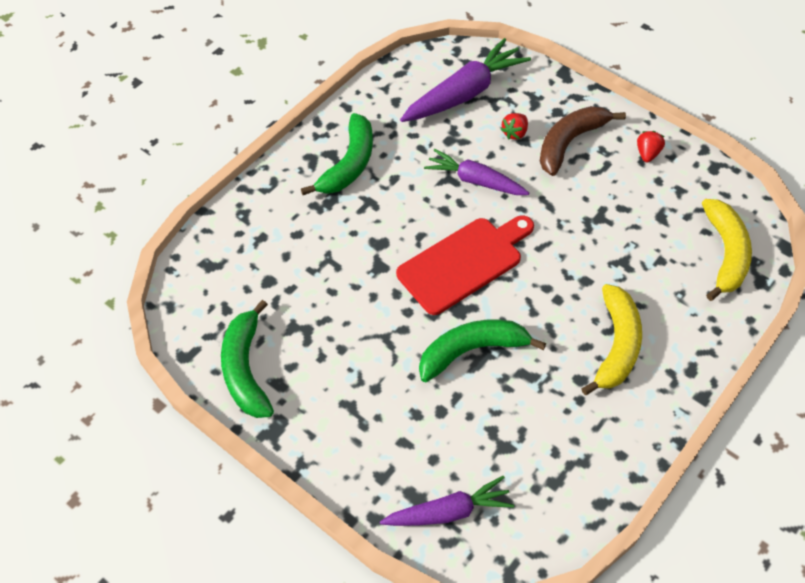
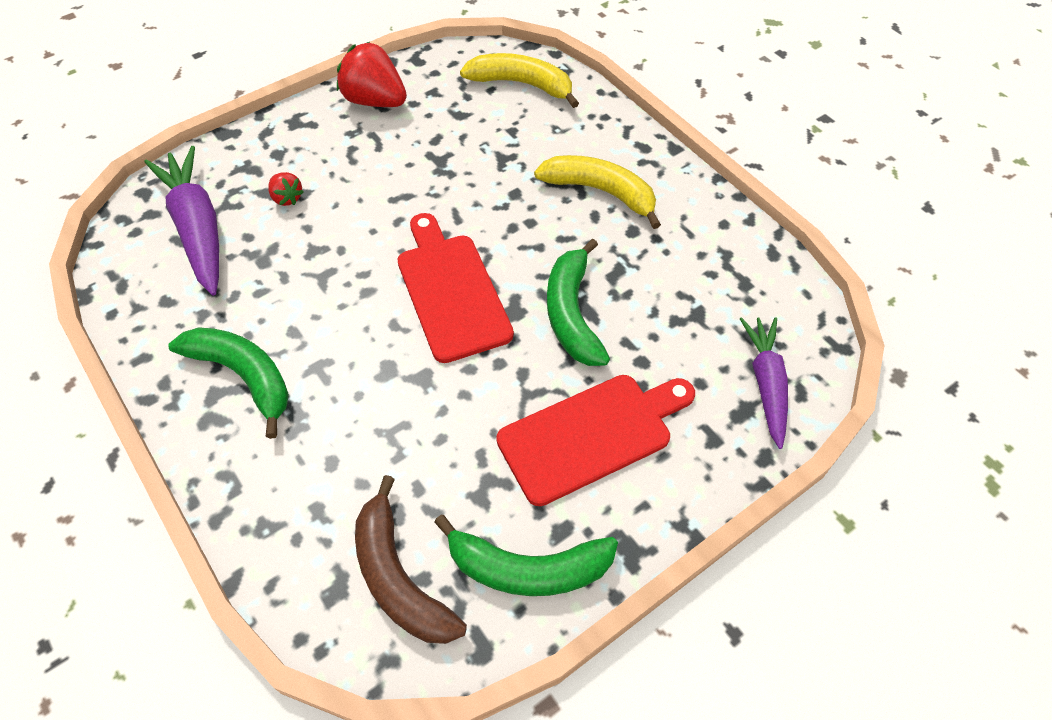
camera: 75 degrees left, 0 degrees up
purple carrot [424,149,530,195] -> none
brown banana [540,106,626,176] -> brown banana moved to [355,475,467,644]
red strawberry [637,131,665,162] -> red strawberry [337,42,407,107], size x1.99
none -> red cutting board [496,375,695,506]

